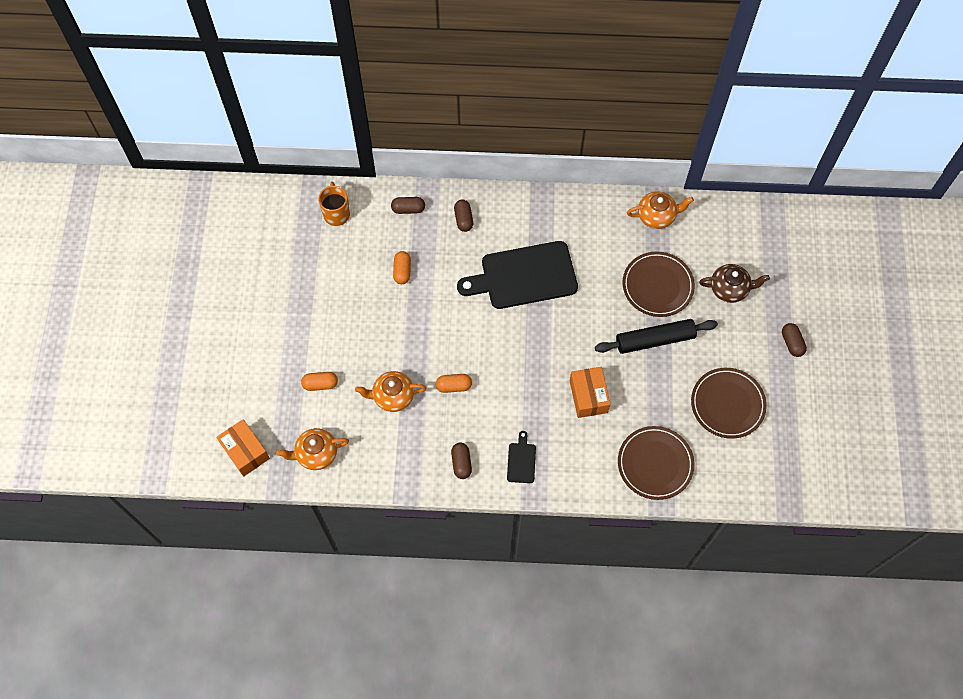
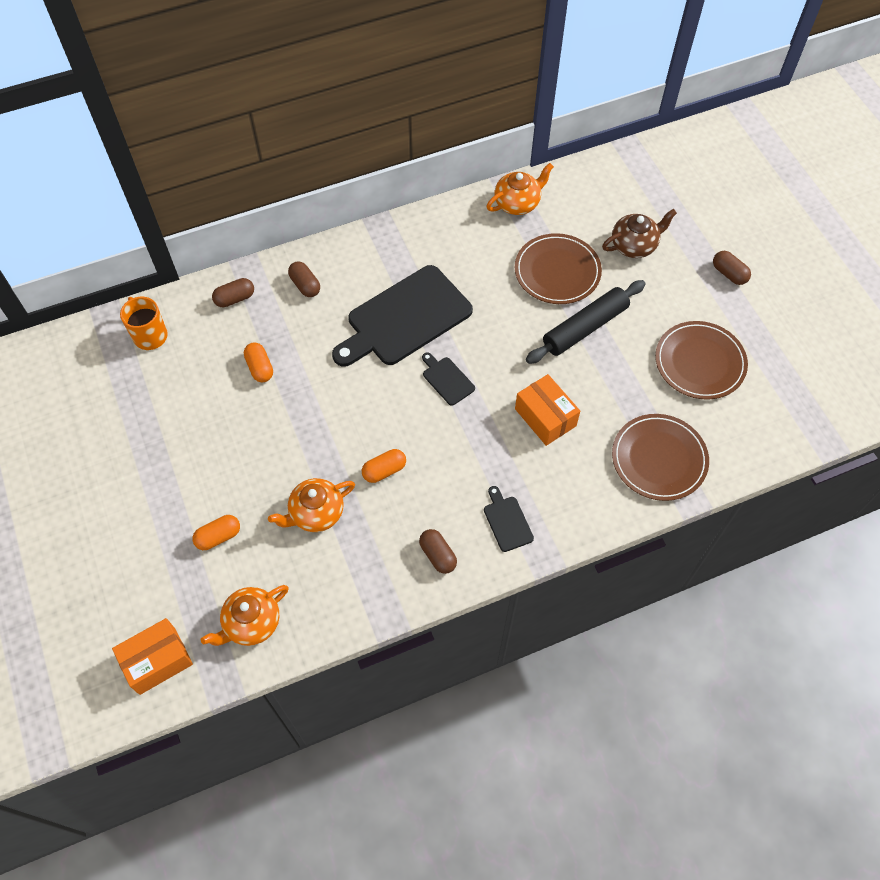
camera: 25 degrees left, 5 degrees down
orange box [216,419,270,477] -> orange box turned 60 degrees counterclockwise [112,618,193,695]
none -> black cutting board [422,352,475,406]

